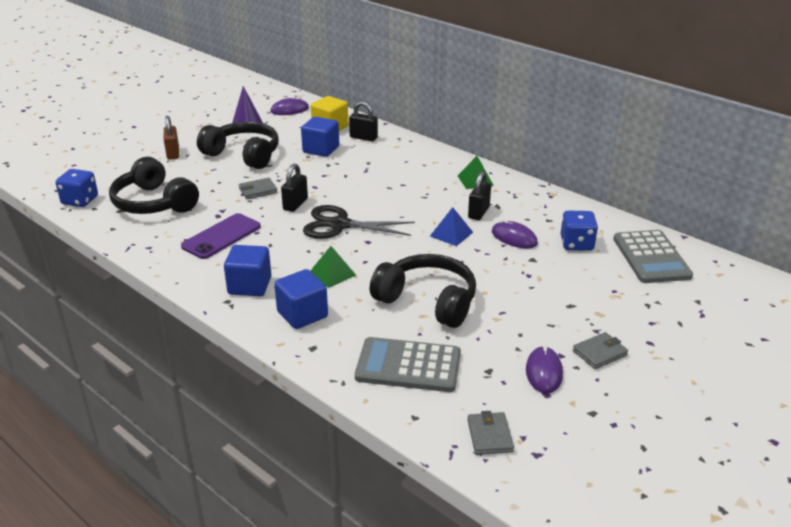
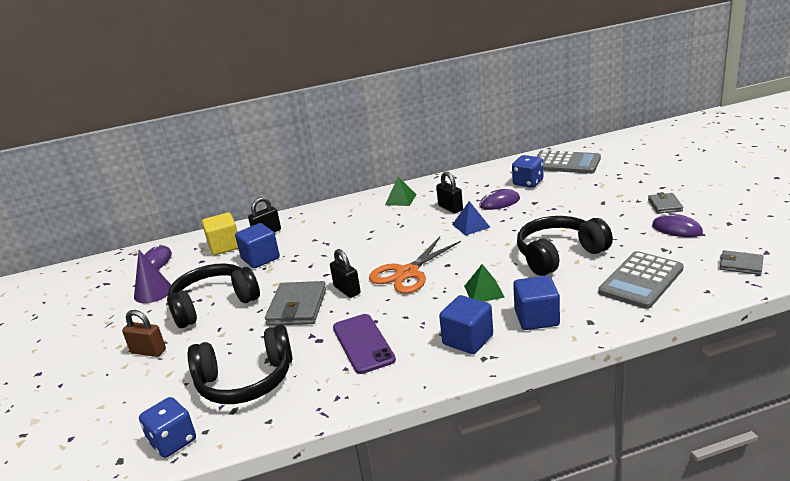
camera: 55 degrees left, 5 degrees down
grey wallet [239,178,277,199] -> grey wallet [265,281,326,326], size x1.71
black scissors [303,205,415,239] -> orange scissors [369,237,461,294]

